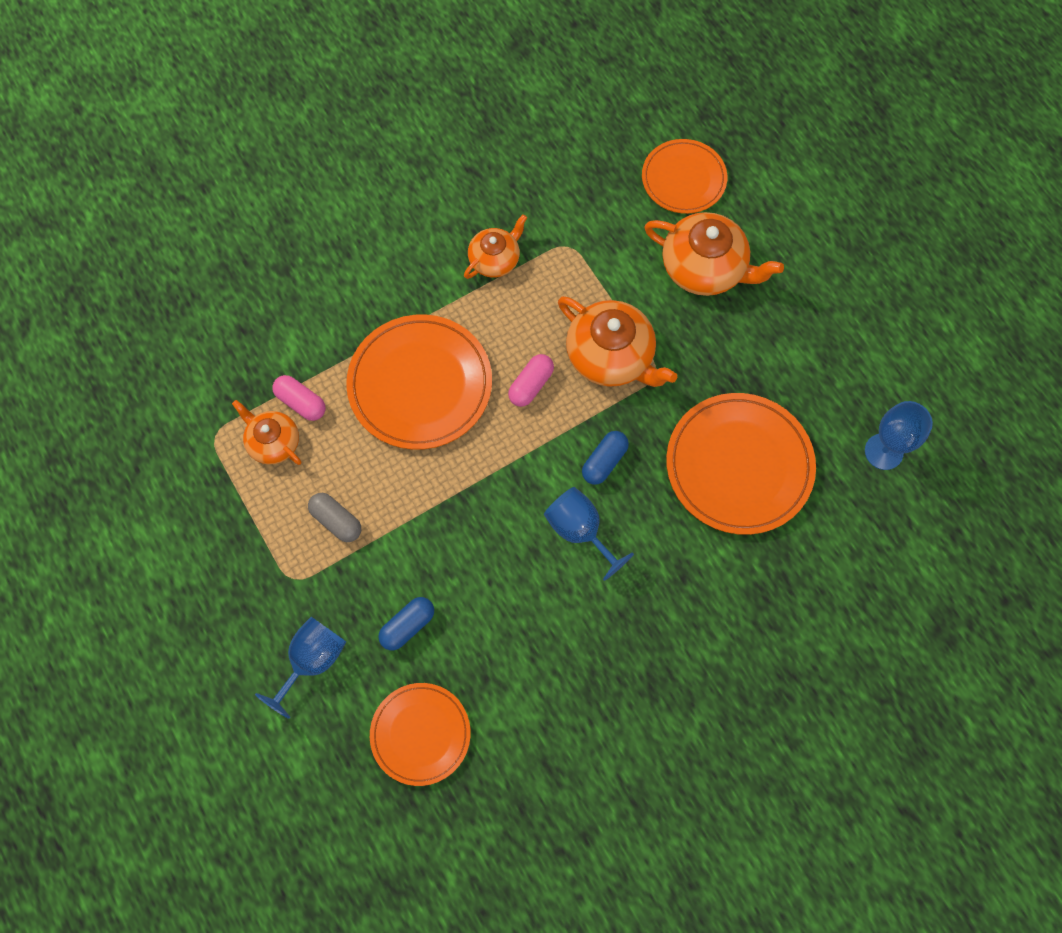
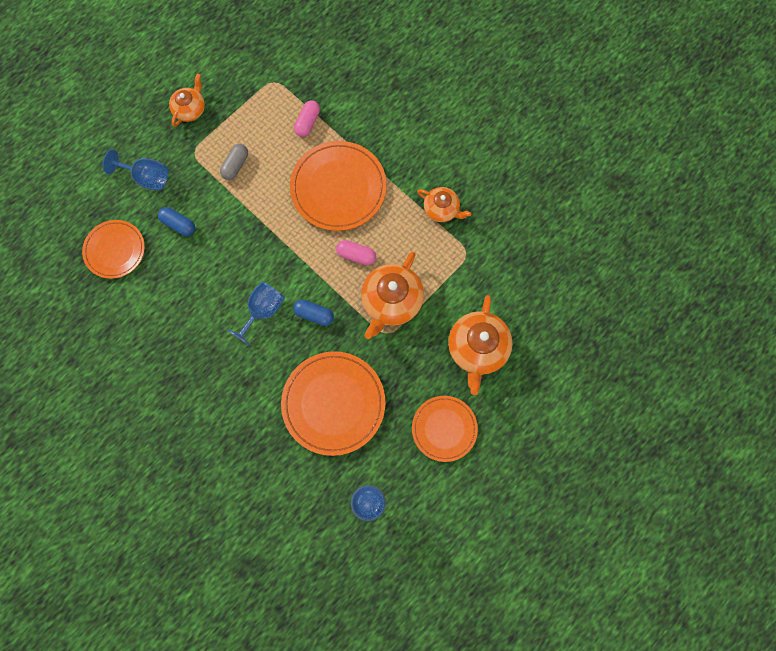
camera: 75 degrees right, 5 degrees up
orange teapot [232,400,301,465] -> orange teapot moved to [169,73,205,127]
orange plate [642,139,727,214] -> orange plate moved to [412,396,478,462]

